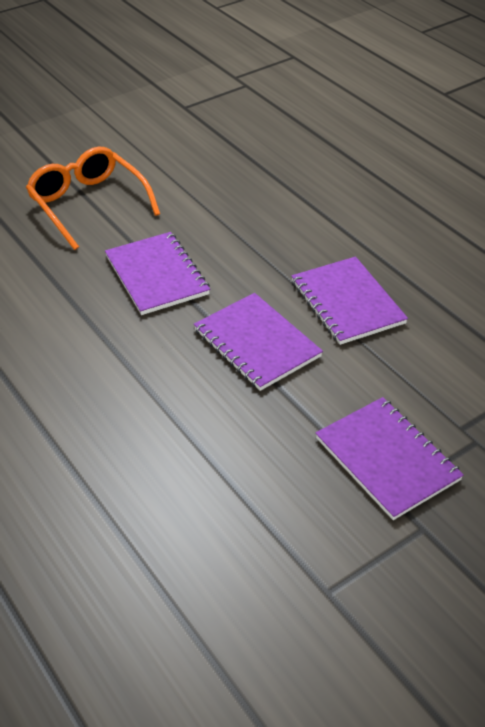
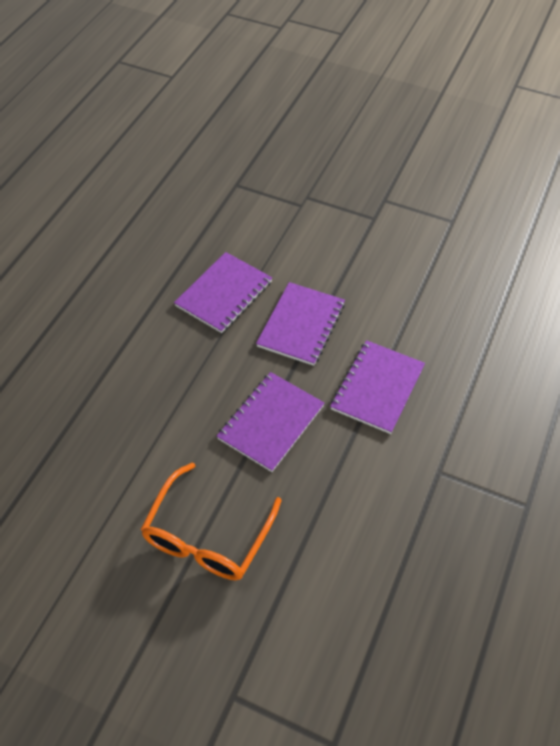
camera: 120 degrees left, 10 degrees up
purple notebook [316,397,464,520] -> purple notebook moved to [330,340,425,434]

